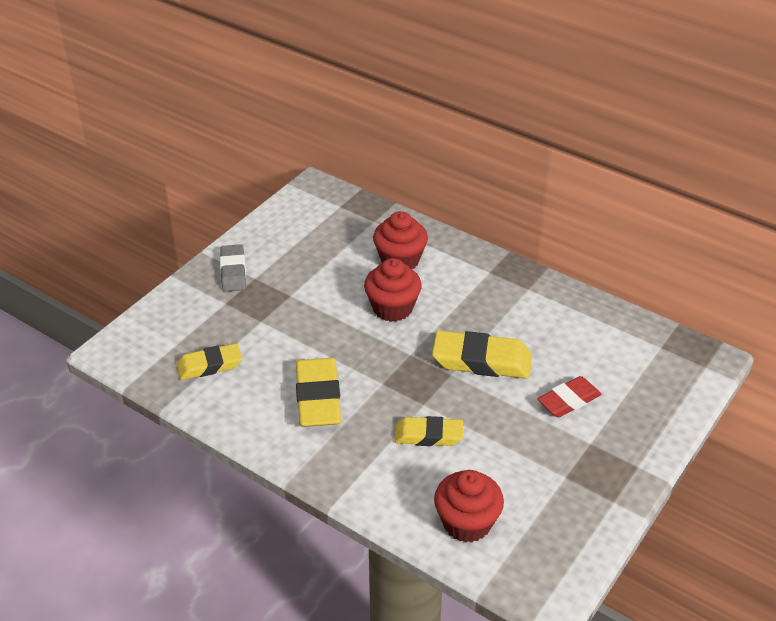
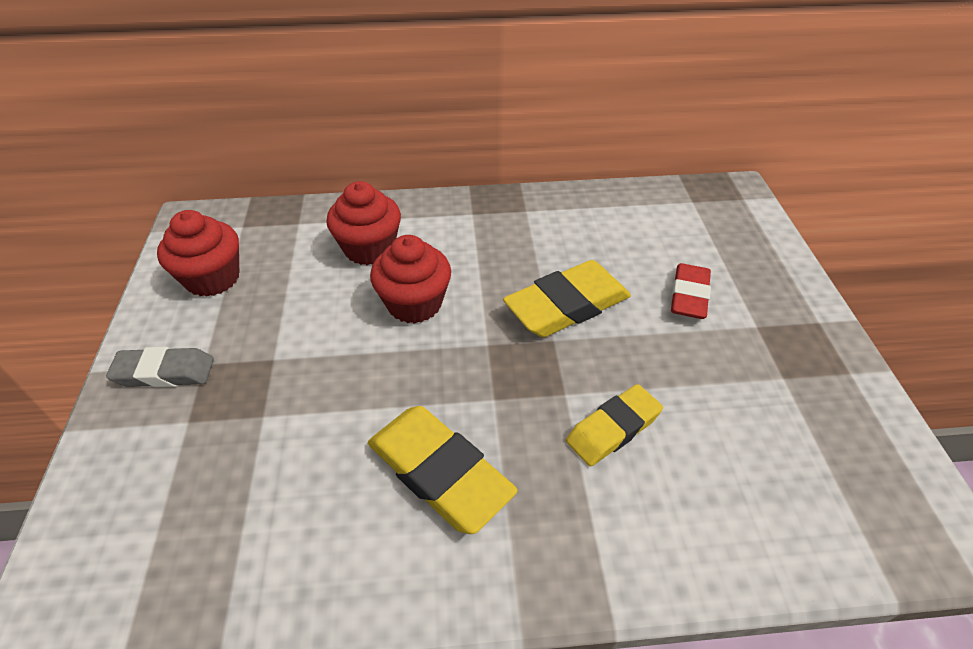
camera: 40 degrees left, 5 degrees up
yellow eraser [177,343,242,380] -> none
grey eraser [220,244,246,292] -> grey eraser turned 45 degrees counterclockwise [106,347,214,387]
red cupcake [434,470,504,543] -> red cupcake moved to [157,210,239,297]

